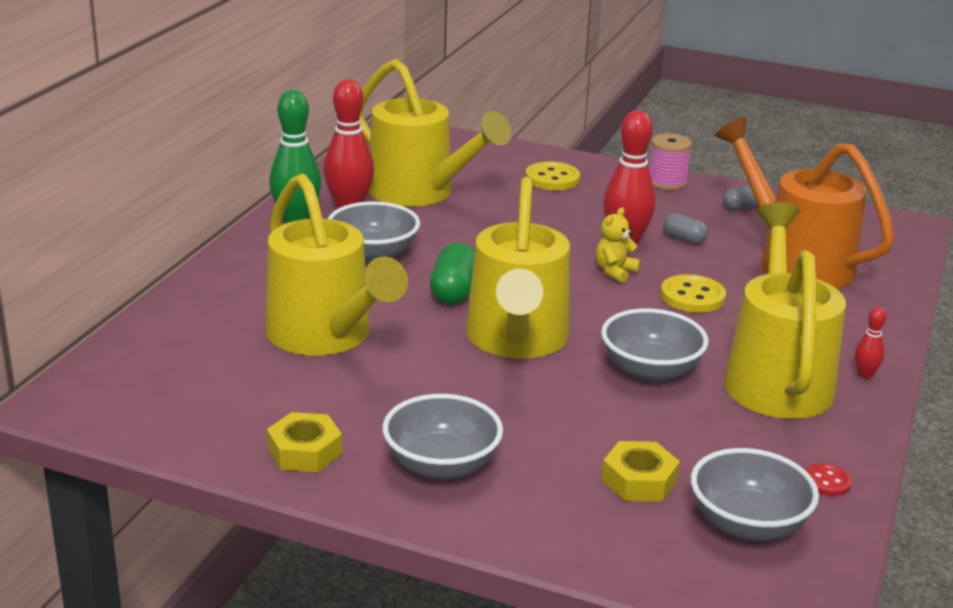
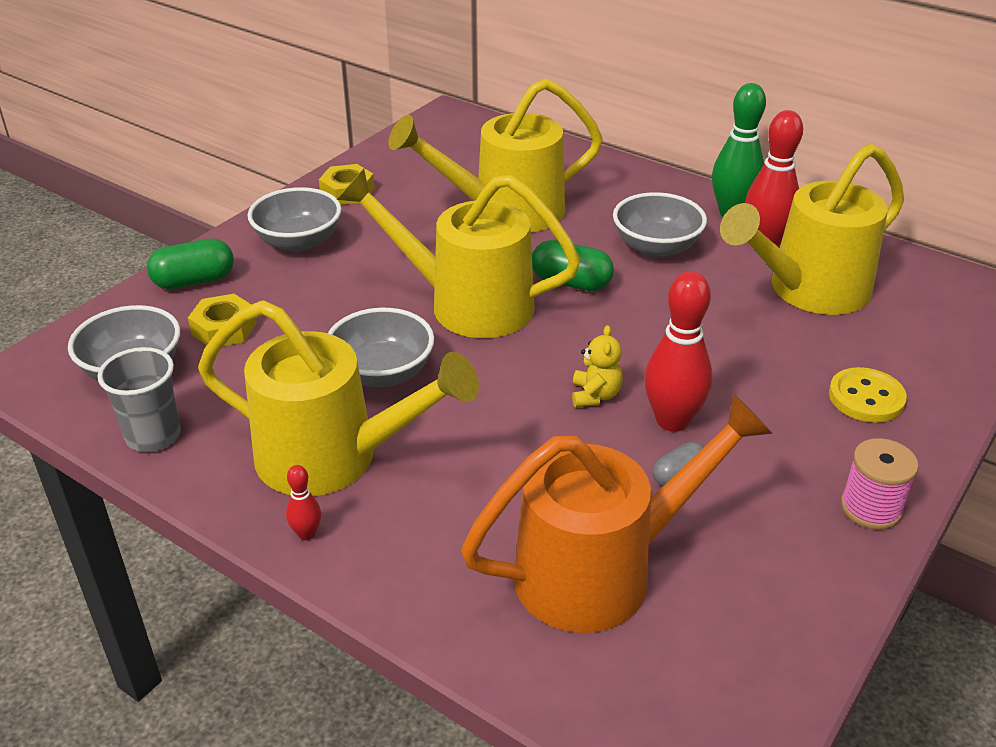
camera: 105 degrees right, 10 degrees up
yellow teddy bear [596,207,641,283] -> yellow teddy bear turned 45 degrees clockwise [572,325,623,407]
yellow button [661,274,726,313] -> none
grey capsule [723,185,758,210] -> none
red button [805,463,852,496] -> grey cup [98,347,181,452]
none -> green capsule [147,238,234,289]

